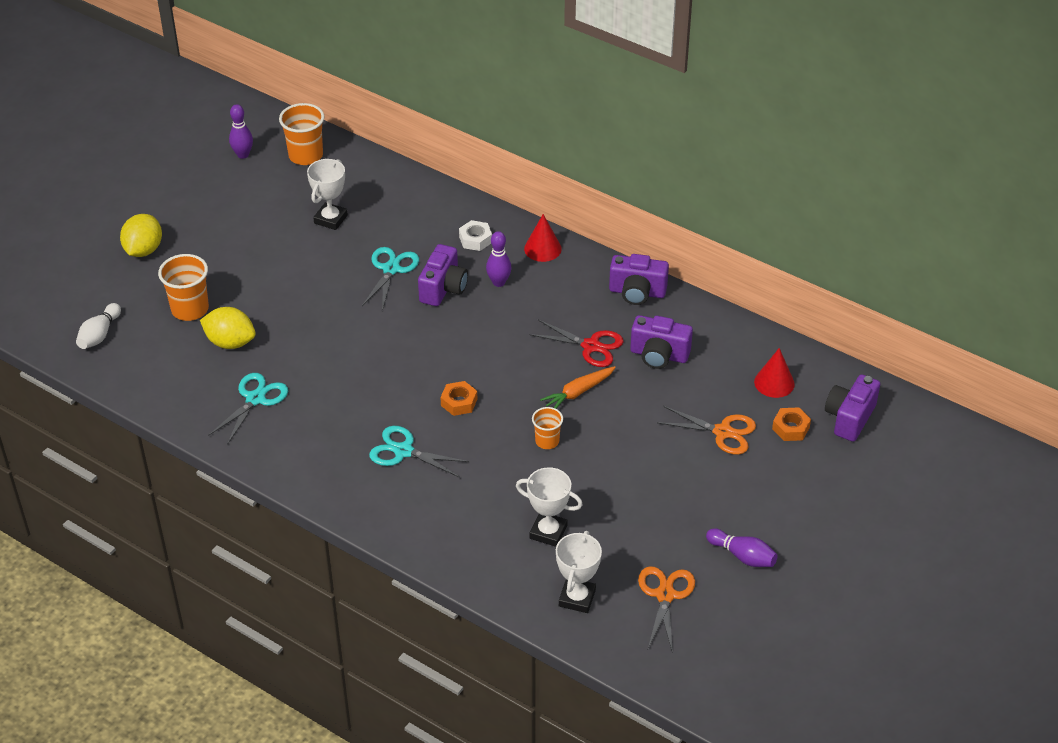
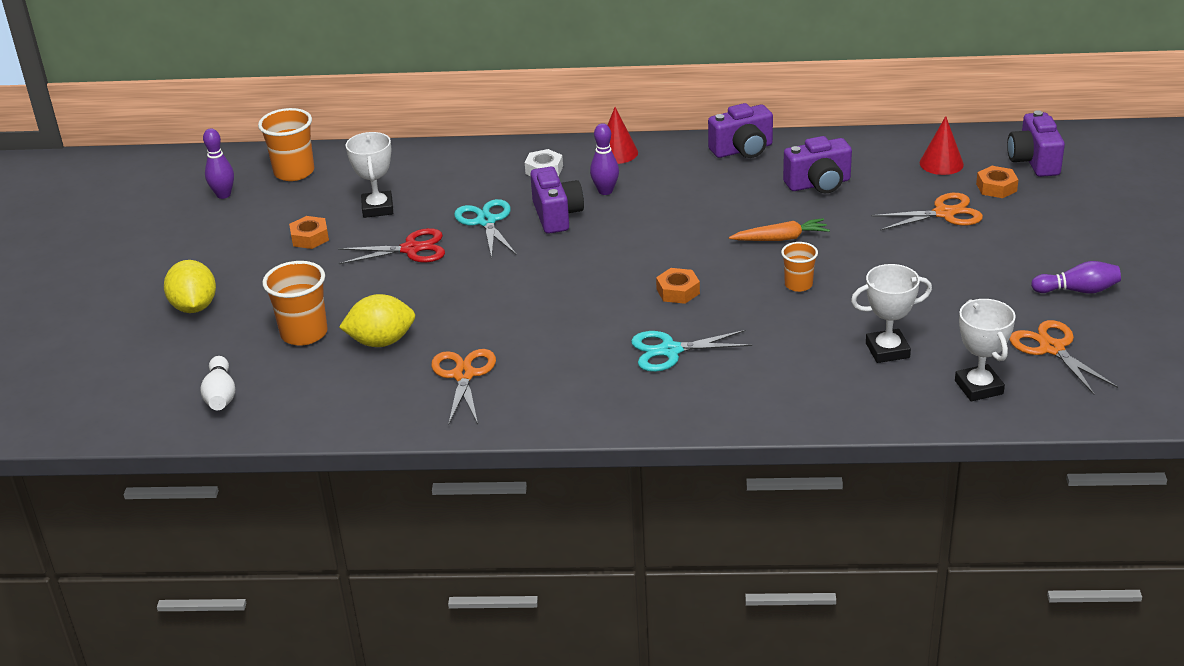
camera: 30 degrees left, 10 degrees down
turquoise scissors [208,373,288,445] -> orange scissors [431,349,496,426]
red scissors [529,320,624,367] -> red scissors moved to [338,228,445,264]
orange carrot [540,366,616,409] -> orange carrot turned 120 degrees counterclockwise [729,218,830,241]
none -> orange nut [289,216,329,249]

